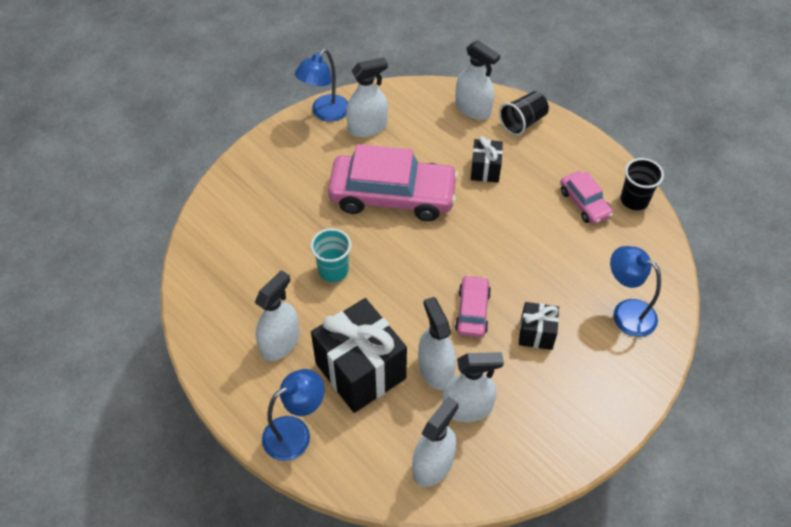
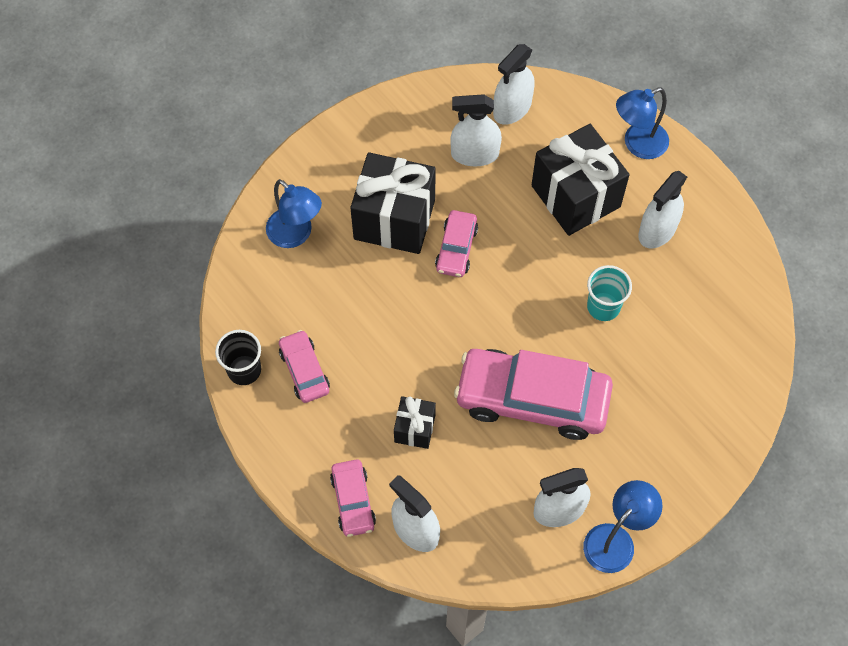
camera: 175 degrees left, 10 degrees up
white spray bottle [418,297,456,390] -> none
black cup [499,91,549,136] -> pink car [330,460,376,537]
black gift [519,302,559,350] -> black gift [350,152,436,254], size x1.98

